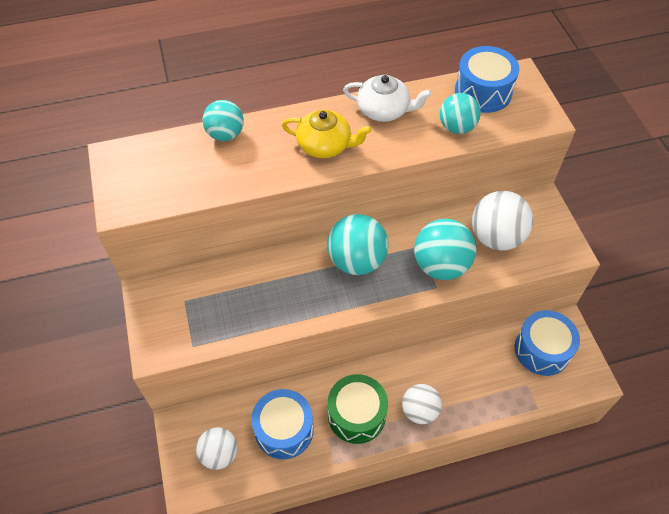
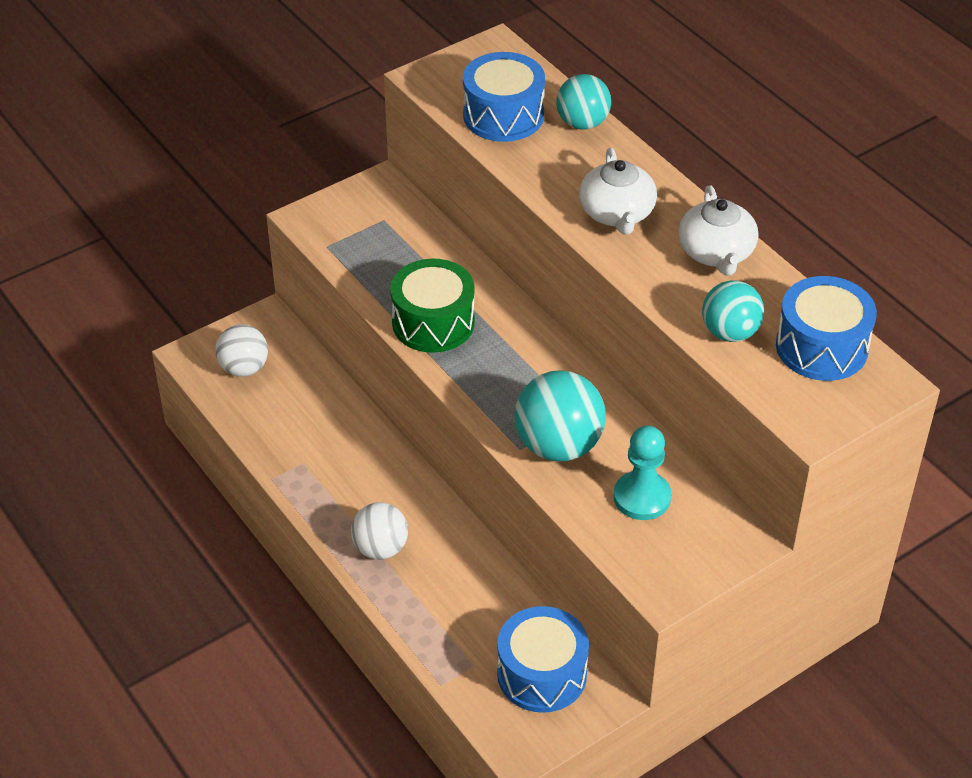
camera: 70 degrees right, 10 degrees down
blue drum [251,389,314,459] -> blue drum moved to [463,52,545,142]
yellow teapot [282,110,372,158] -> white teapot [579,148,657,235]
turquoise ball [327,214,389,275] -> none
green drum [328,374,388,444] -> green drum moved to [390,259,475,353]
white ball [472,191,533,251] -> turquoise pawn [613,426,671,520]

